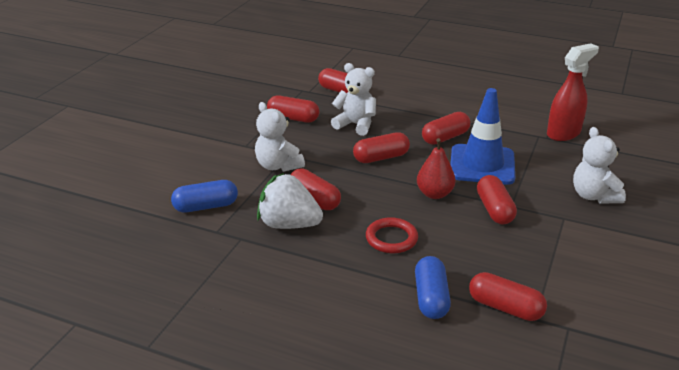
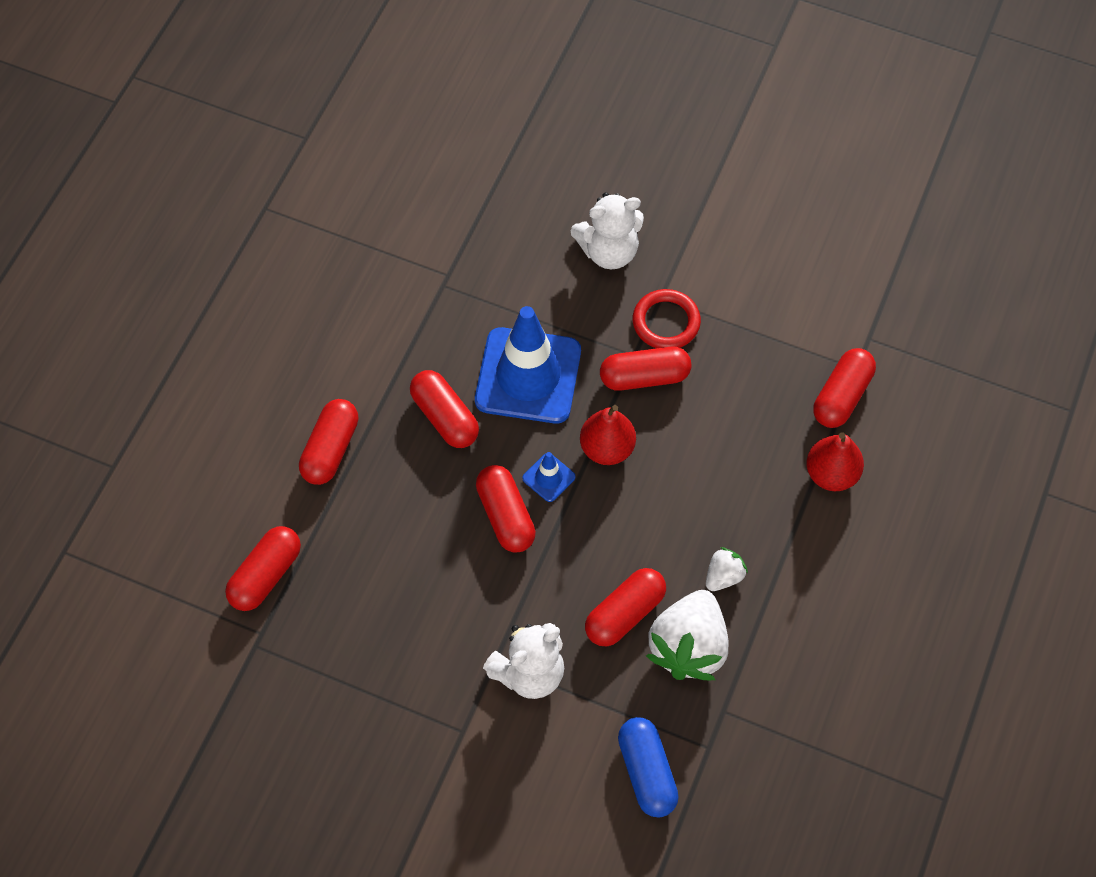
camera: 90 degrees left, 30 degrees up
red capsule [267,96,319,123] -> red capsule moved to [299,399,358,485]
white teddy bear [331,63,376,136] -> none
red ring [366,217,418,253] -> red ring moved to [633,289,701,348]
blue capsule [415,256,451,319] -> red pear [806,432,864,491]
red spray bottle [547,43,599,141] -> none
none -> blue traffic cone [522,452,576,502]
none -> white strawberry [706,547,748,591]

